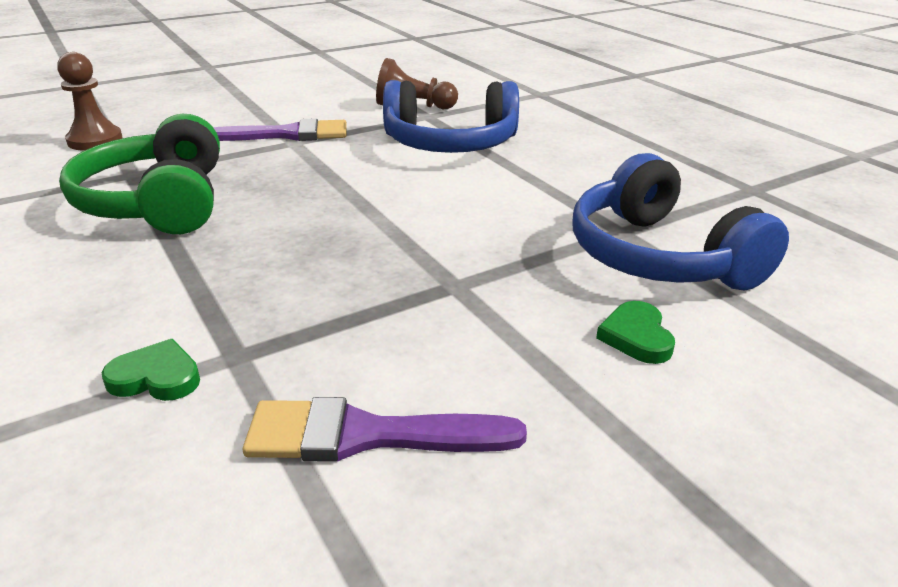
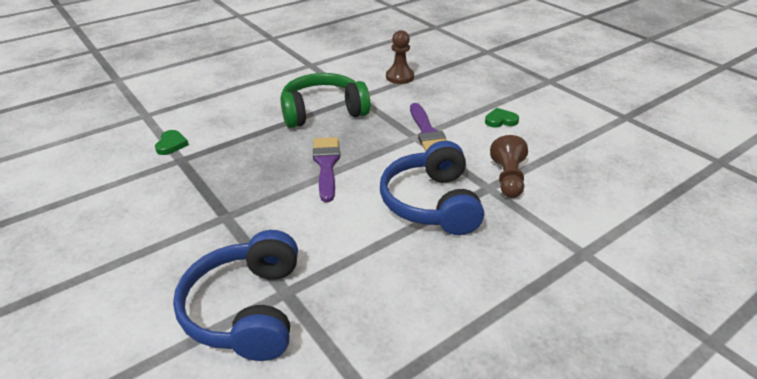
camera: 85 degrees right, 5 degrees up
purple brush [243,397,527,462] -> purple brush moved to [313,137,340,202]
blue headphones [572,153,789,291] -> blue headphones turned 60 degrees counterclockwise [173,230,298,361]
green heart [596,301,675,364] -> green heart moved to [485,108,519,127]

